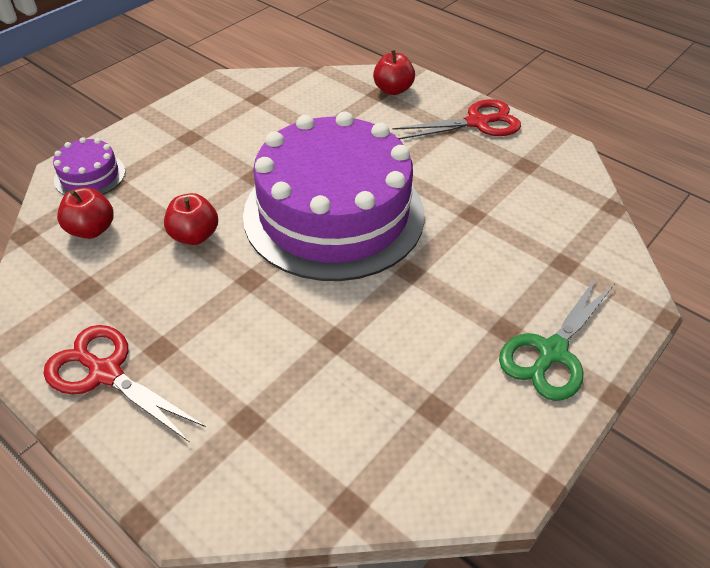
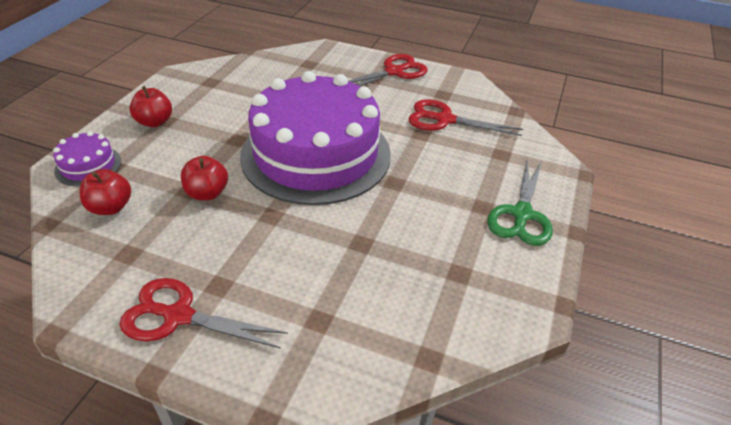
camera: 20 degrees left, 5 degrees down
red apple [373,50,415,95] -> red apple moved to [129,86,172,127]
none -> red scissors [408,99,523,136]

